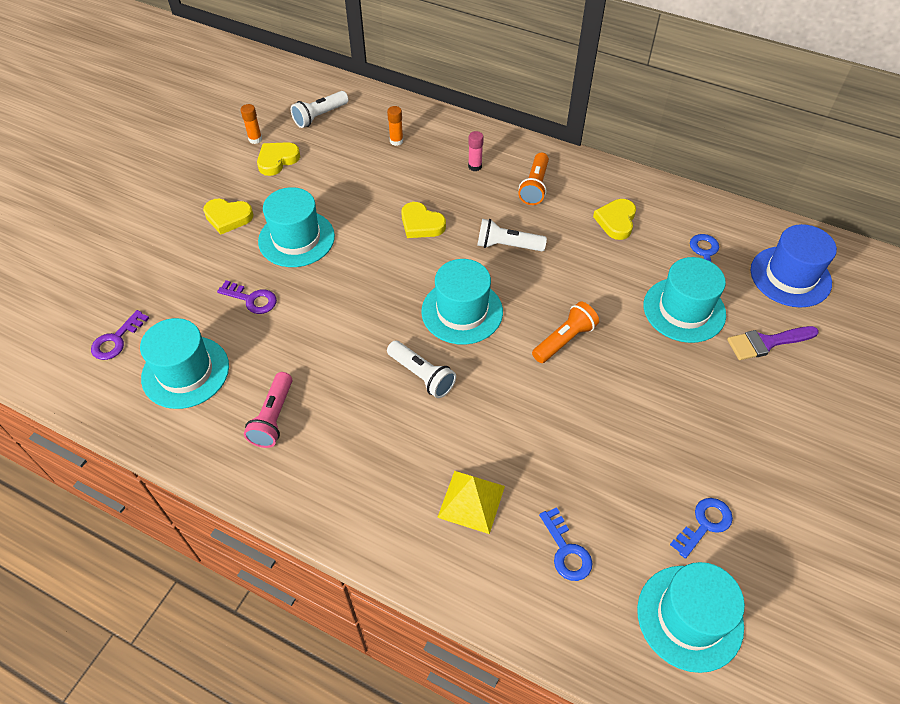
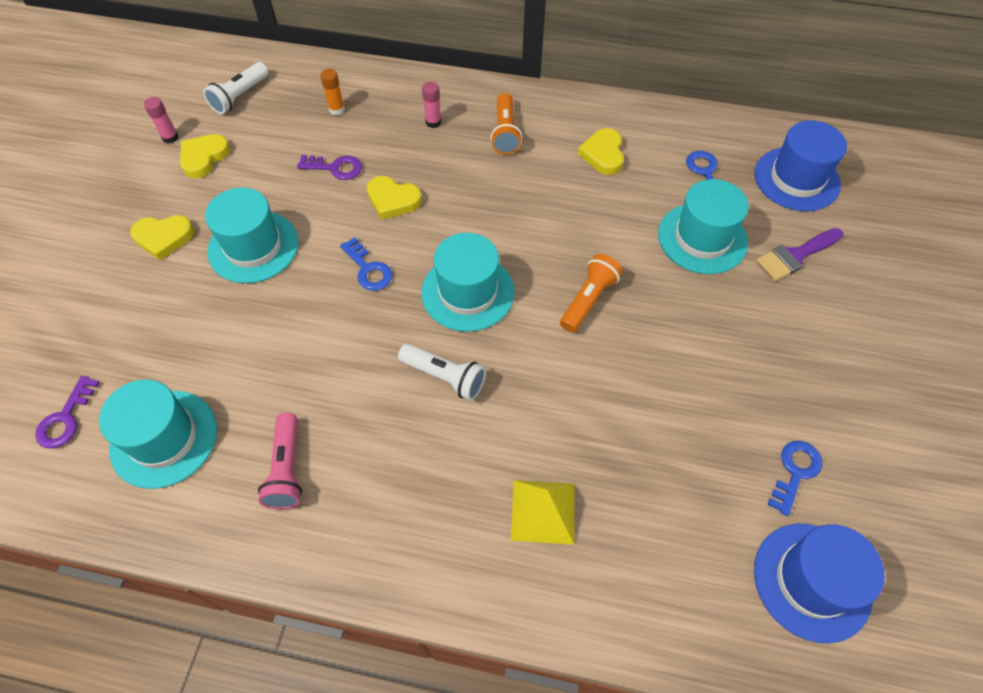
camera: 15 degrees left, 5 degrees up
purple key [217,280,277,314] -> purple key moved to [297,155,362,180]
orange glue stick [241,104,262,144] -> pink glue stick [144,97,179,144]
white flashlight [477,219,547,251] -> none
blue key [539,507,592,581] -> blue key moved to [340,237,392,291]
turquoise hat [637,562,745,673] -> blue hat [754,524,885,643]

